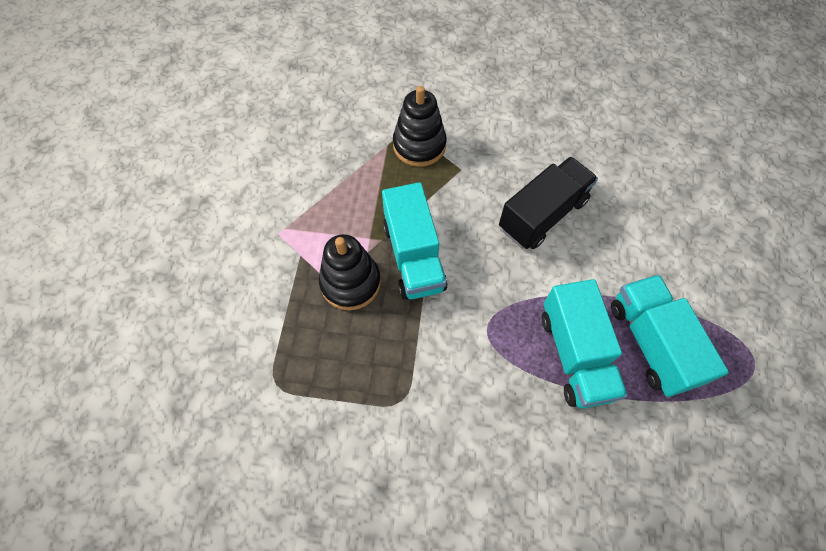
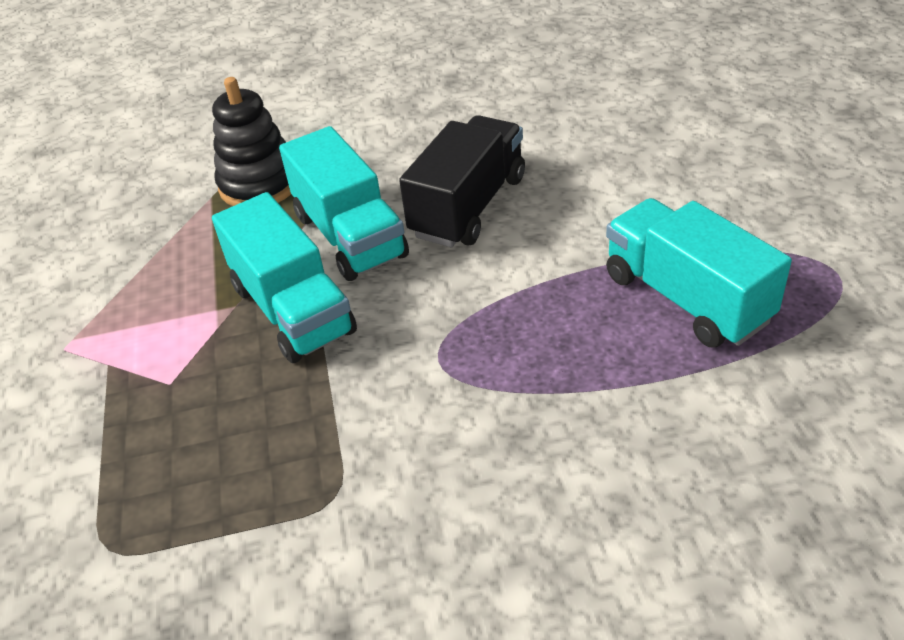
camera: 15 degrees left, 20 degrees down
black stacking toy [319,234,381,310] -> none
turquoise truck [542,279,628,408] -> turquoise truck moved to [279,126,409,281]

